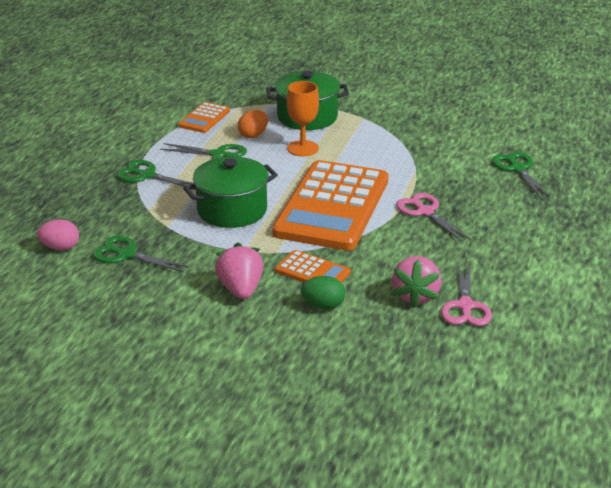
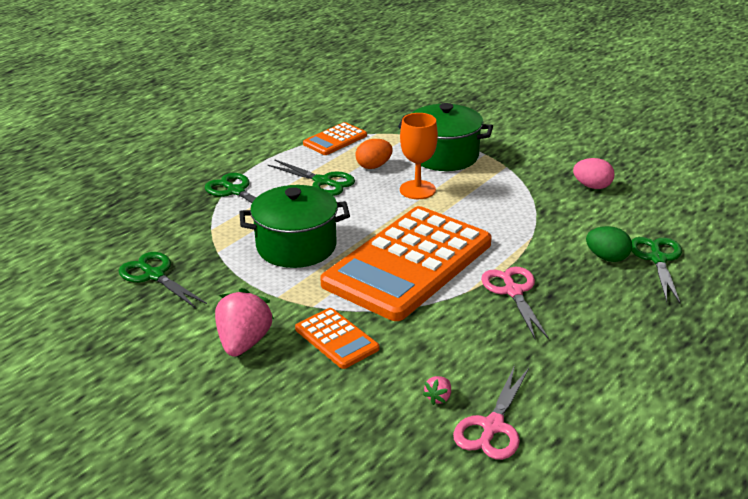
camera: 20 degrees right, 0 degrees up
pink egg [37,219,79,250] -> pink egg moved to [573,158,615,189]
green egg [301,276,345,309] -> green egg moved to [586,226,632,262]
pink strawberry [392,256,441,308] -> pink strawberry [423,376,451,405], size x0.45

